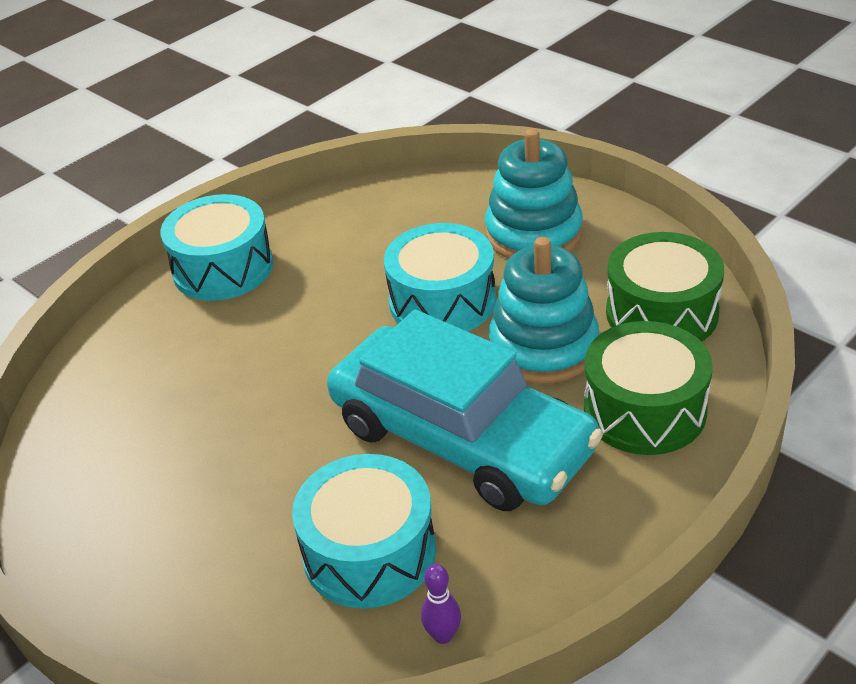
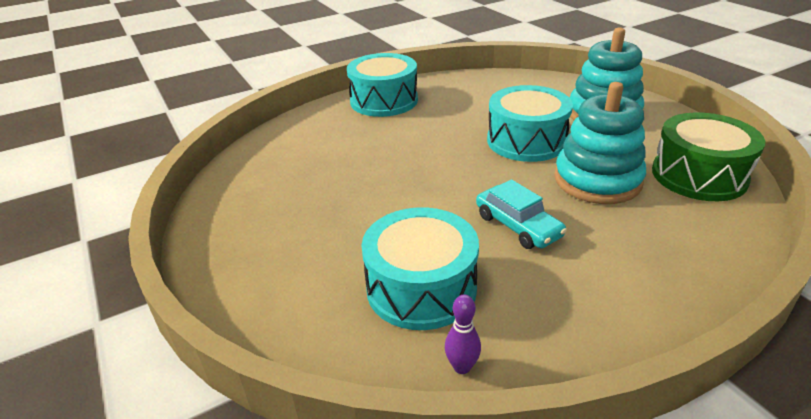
camera: 15 degrees right, 5 degrees down
turquoise car [327,310,603,511] -> turquoise car [476,179,567,249], size x0.44
green drum [584,321,713,455] -> none

